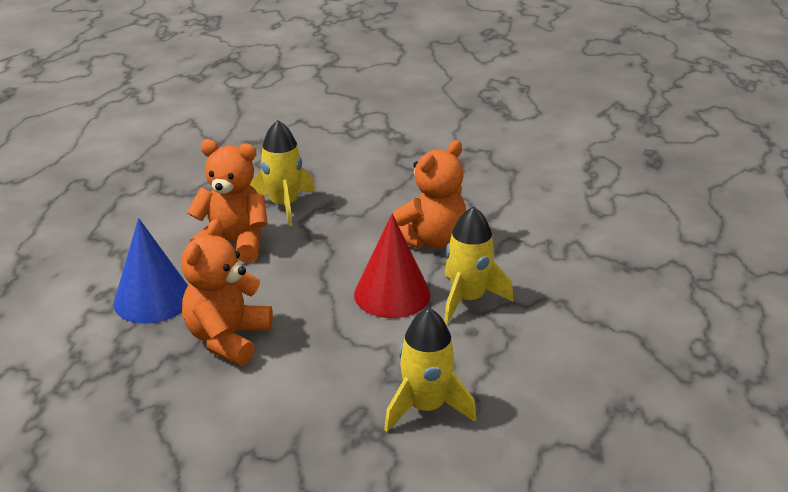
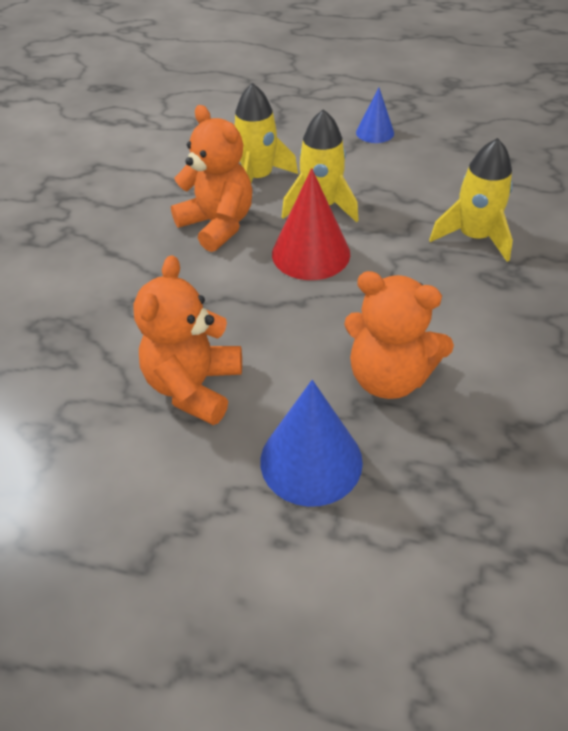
camera: 85 degrees left, 15 degrees up
yellow rocket [250,120,315,226] -> yellow rocket moved to [235,83,298,183]
none -> blue cone [356,88,394,143]

